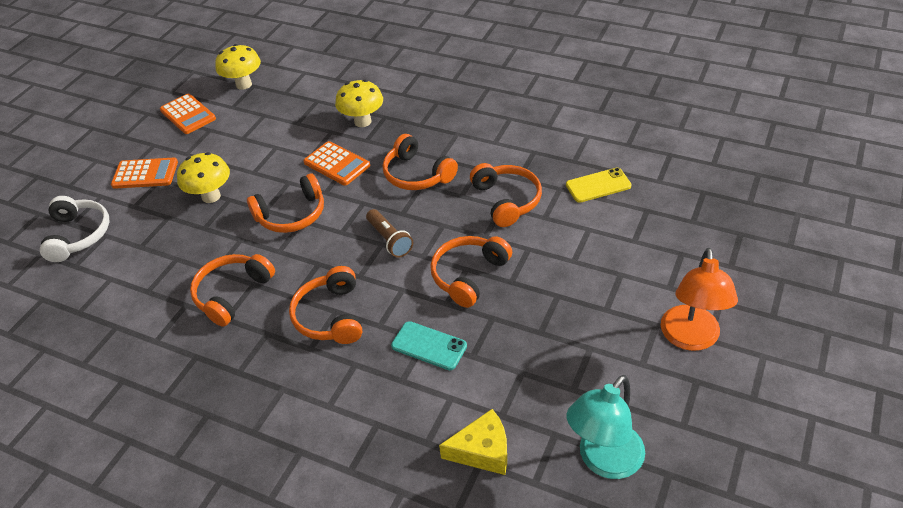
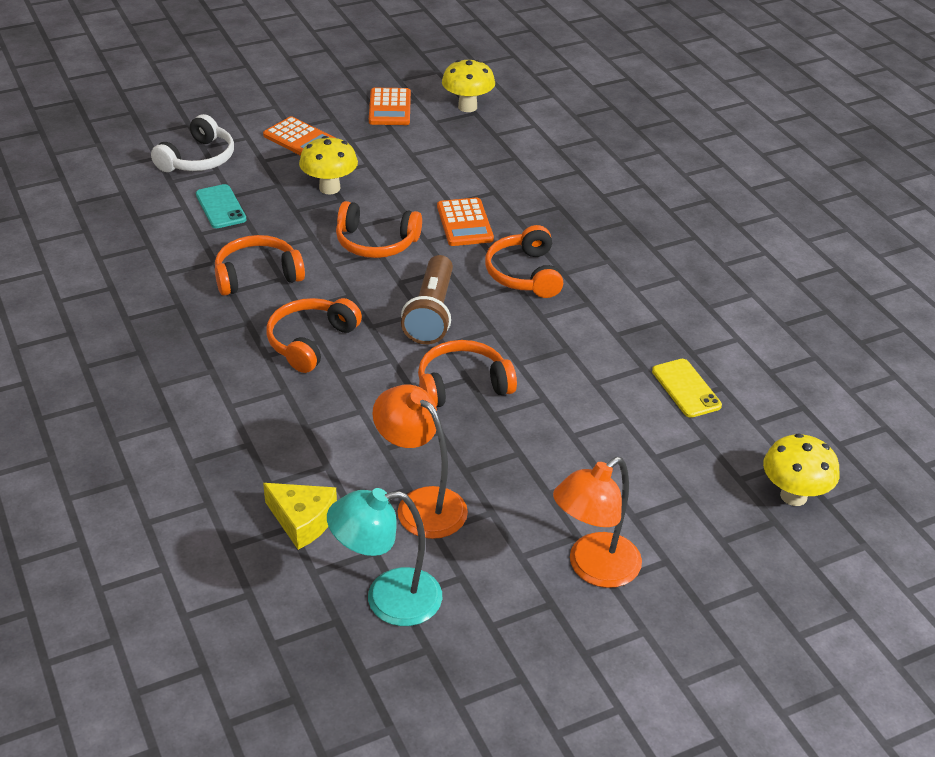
camera: 35 degrees right, 5 degrees down
yellow mushroom [335,80,383,127] -> yellow mushroom moved to [763,433,840,506]
brown flashlight [366,209,413,258] -> brown flashlight [401,255,453,344], size x1.53
turquoise phone [391,321,467,370] -> turquoise phone moved to [196,184,246,228]
orange headphones [470,163,542,227] -> none
yellow phone [566,168,632,203] -> yellow phone turned 45 degrees clockwise [652,359,722,418]
none -> orange lamp [372,385,468,539]

